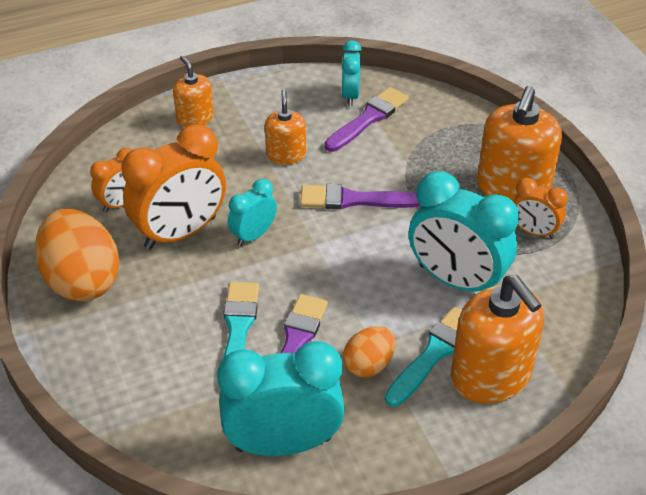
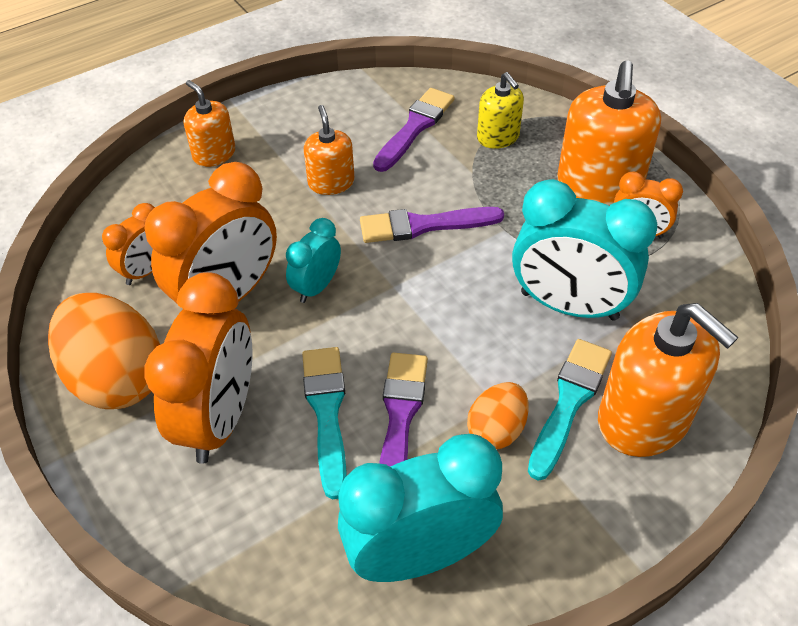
camera: 10 degrees left, 5 degrees up
turquoise clock [342,40,361,106] -> none
none -> orange clock [144,272,253,464]
none -> yellow soap dispenser [477,72,524,149]

